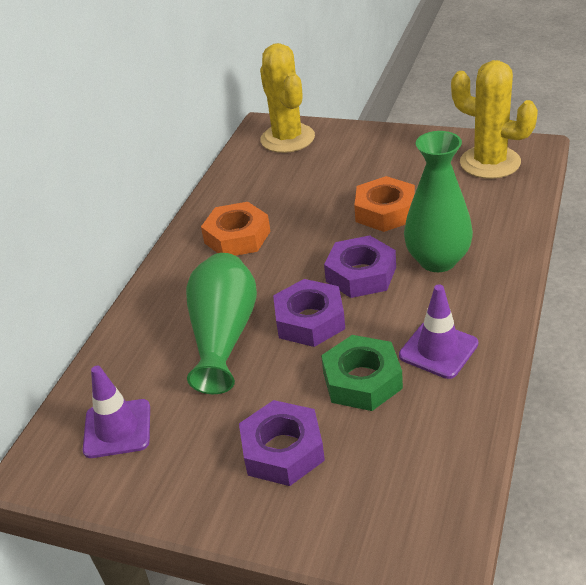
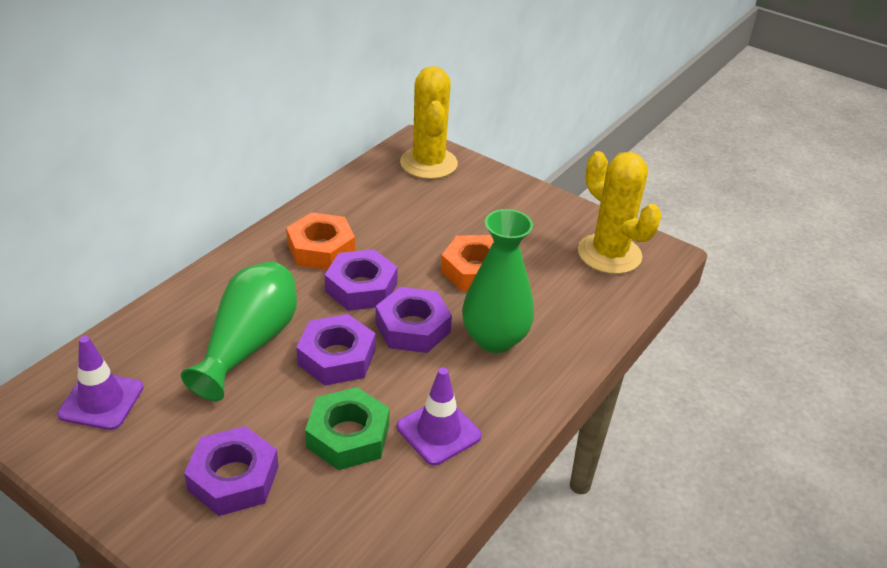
camera: 10 degrees right, 0 degrees up
none -> purple nut [325,249,398,311]

